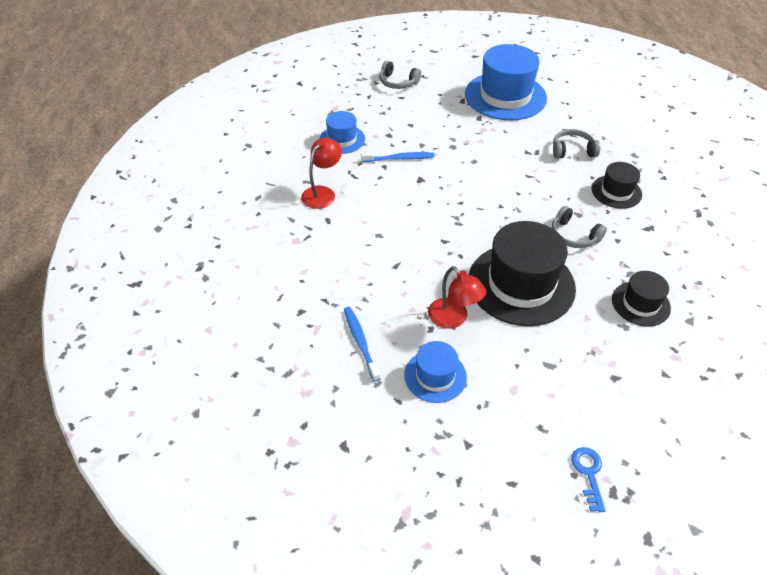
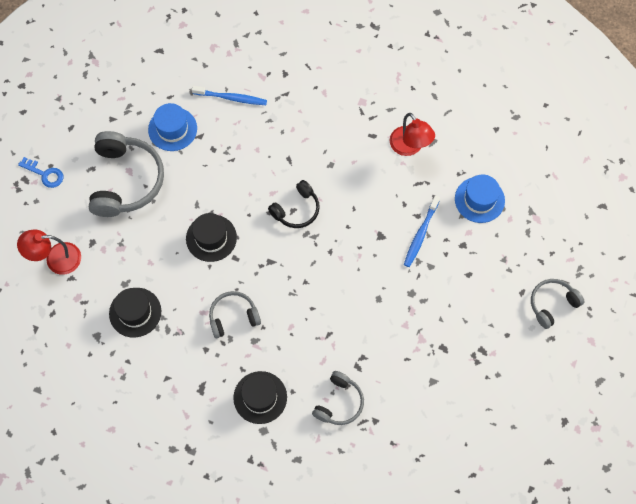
camera: 120 degrees right, 20 degrees up
red lamp [428,266,487,329] -> red lamp moved to [17,229,81,275]
blue hat [465,44,547,120] -> none
black hat [469,221,576,326] -> black hat [186,213,237,262], size x0.52
none -> grey headphones [89,131,164,217]
none -> black headphones [268,180,320,228]

